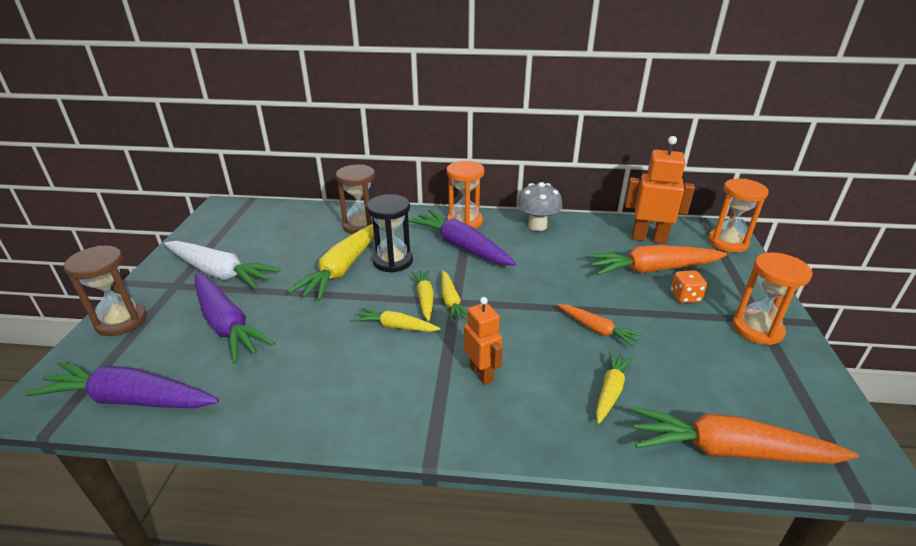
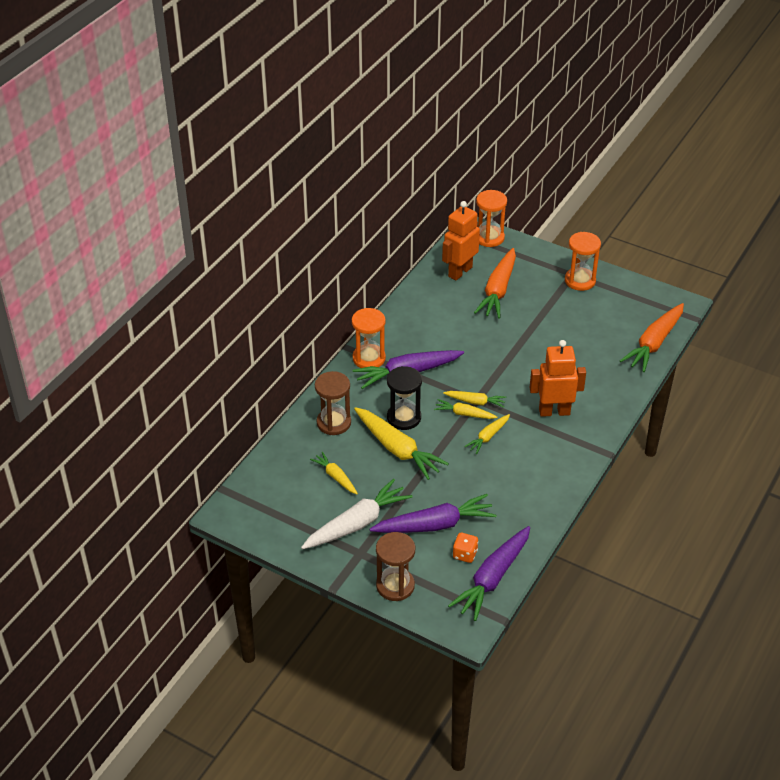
camera: 65 degrees left, 10 degrees up
orange robot [464,297,503,385] -> orange robot [530,340,586,417], size x1.55
grey mushroom [517,182,563,231] -> none
orange carrot [558,304,642,347] -> none
yellow carrot [596,351,633,424] -> yellow carrot moved to [310,452,358,494]
orange dice [671,270,707,303] -> orange dice moved to [453,533,478,563]

